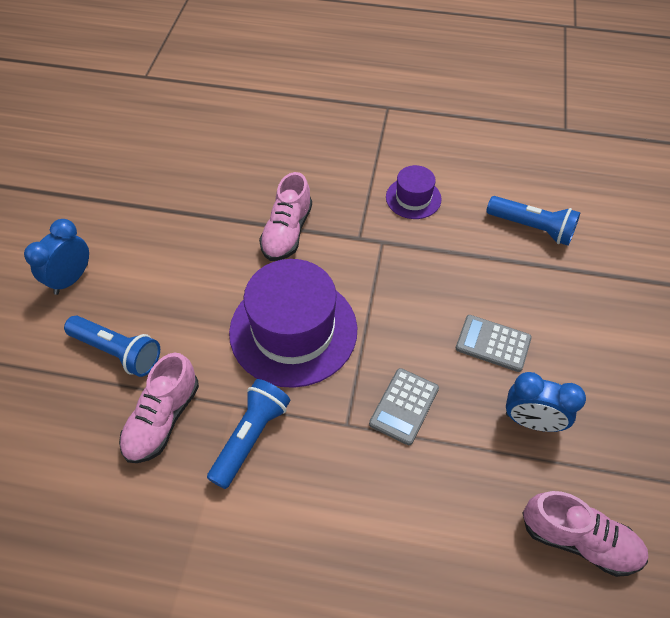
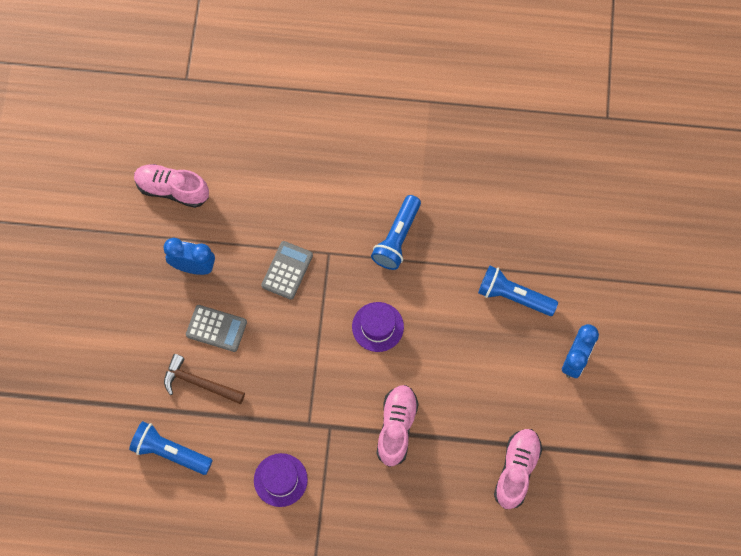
camera: 175 degrees right, 15 degrees up
pink shoe [119,353,199,463] -> pink shoe moved to [494,429,542,509]
purple hat [229,259,357,388] -> purple hat [352,302,404,352], size x0.50
none -> brown hammer [164,354,245,404]

